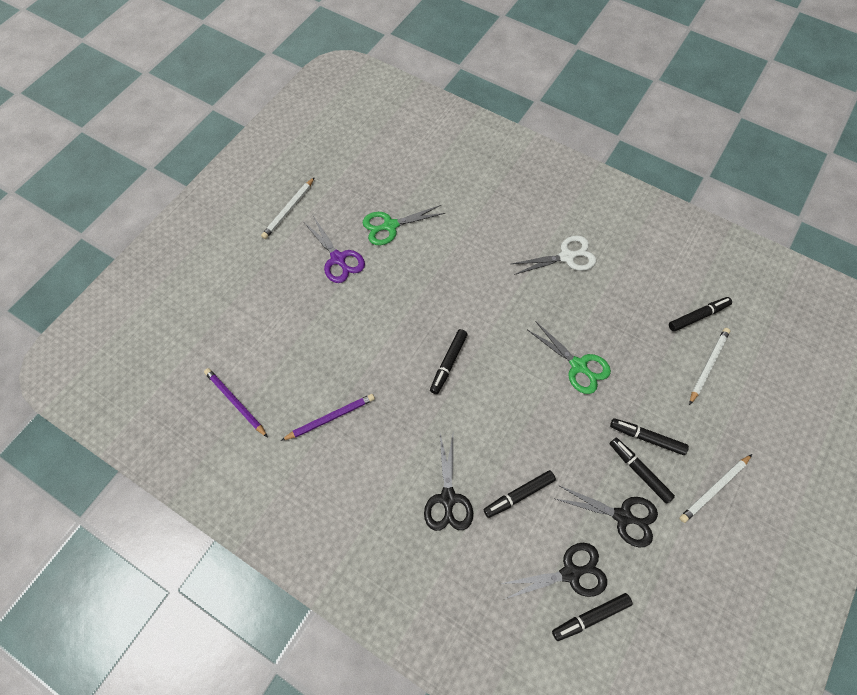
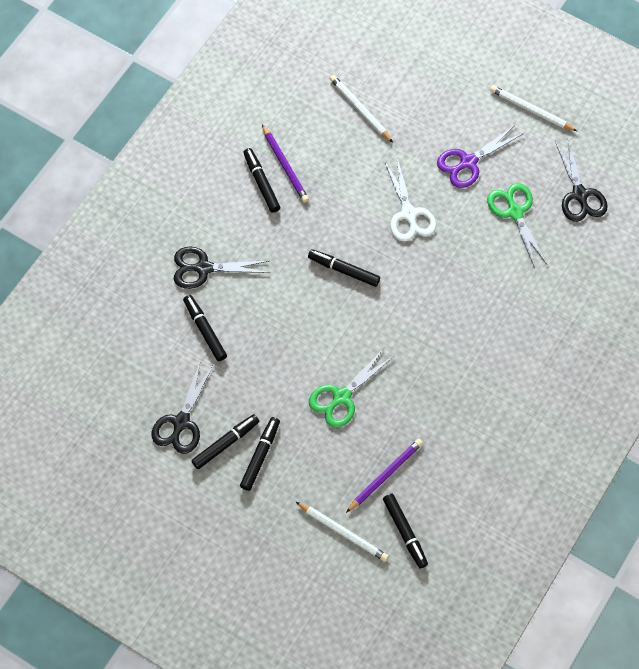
camera: 90 degrees right, 0 degrees up
purple pencil [204,368,268,437] -> purple pencil moved to [346,439,423,513]
black scissors [501,543,607,599] -> black scissors moved to [555,139,608,222]
white scissors [511,235,596,275] -> white scissors moved to [384,158,436,242]
black marker [552,593,633,641] -> black marker moved to [243,148,280,213]
white pencil [679,454,752,523] -> white pencil moved to [330,75,393,142]

